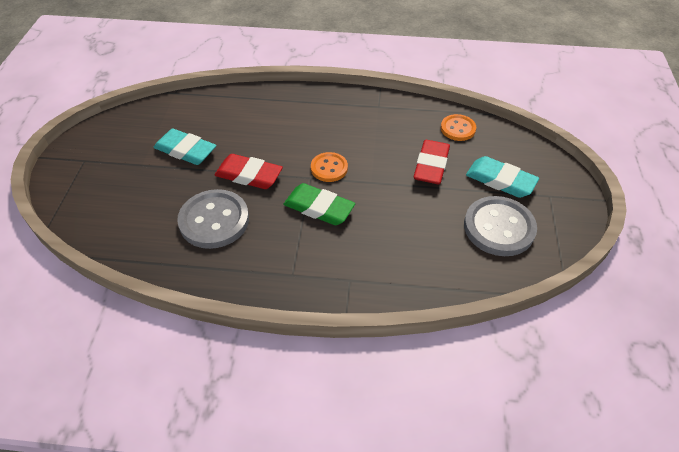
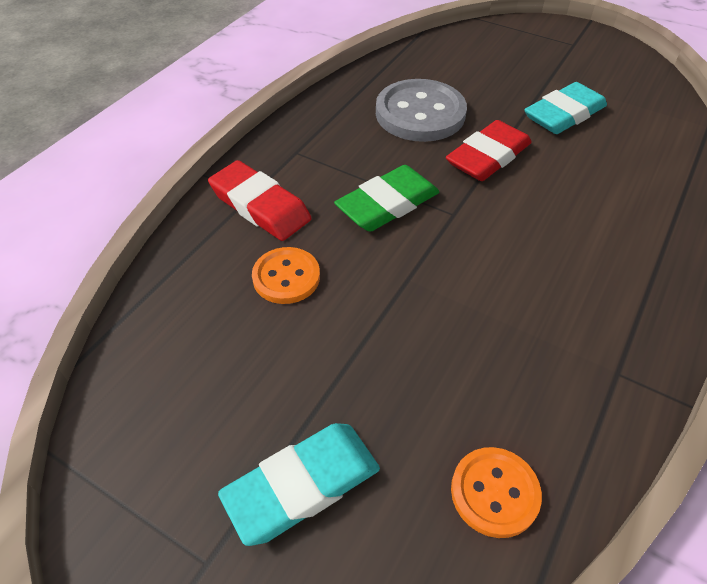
camera: 115 degrees right, 0 degrees up
orange button [311,152,348,182] -> orange button moved to [252,247,320,304]
red eraser [413,140,450,184] -> red eraser moved to [208,160,312,241]
grey button [464,196,537,256] -> none

